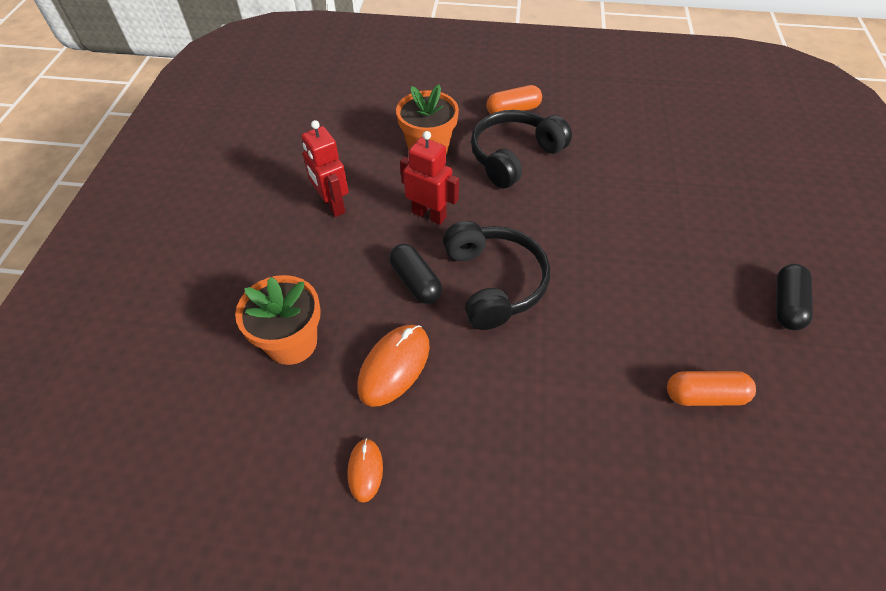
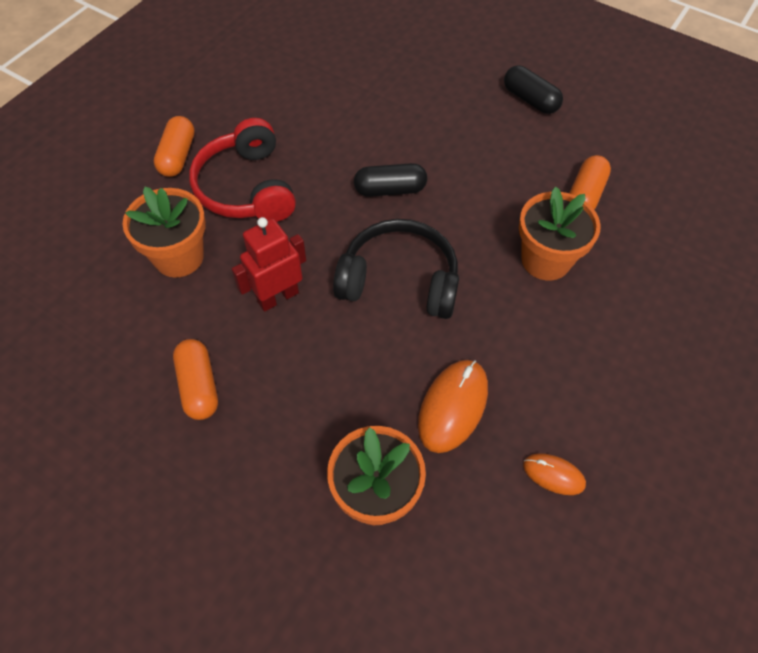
camera: 65 degrees left, 5 degrees up
red robot [301,120,349,217] -> orange capsule [173,339,218,420]
orange mouse [357,325,430,407] -> orange mouse turned 60 degrees clockwise [418,360,488,453]
black capsule [389,244,442,304] -> black capsule moved to [354,163,427,197]
black headphones [471,110,572,188] -> red headphones [189,118,296,222]
none -> orange flower pot [519,187,601,281]

